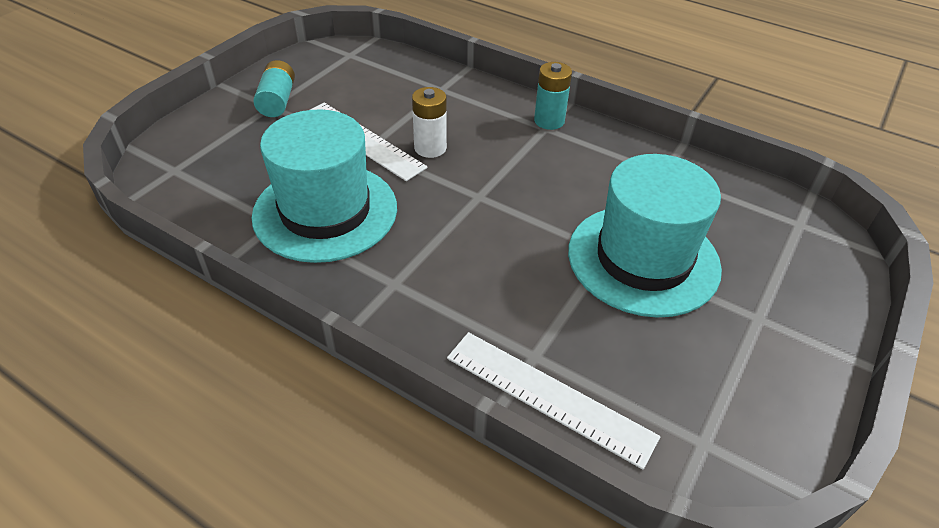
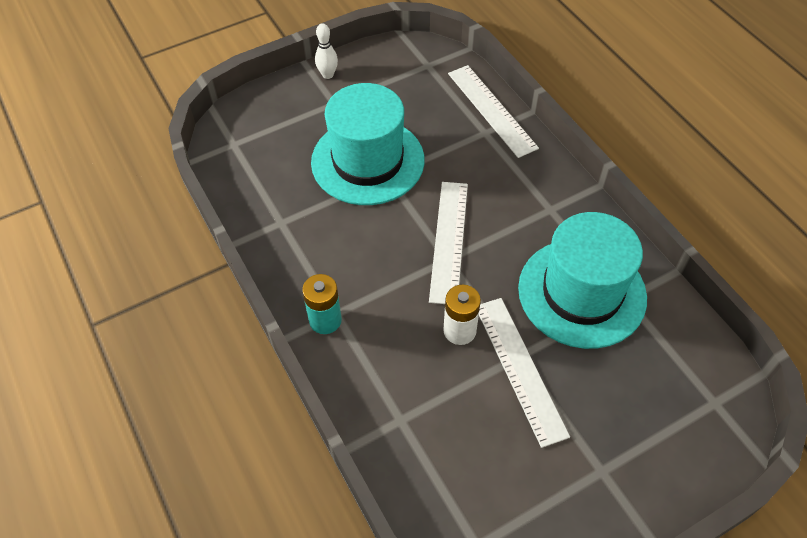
camera: 150 degrees left, 10 degrees up
turquoise battery [253,60,295,117] -> none
none -> white bowling pin [315,23,338,79]
none -> white ruler [429,182,468,304]

